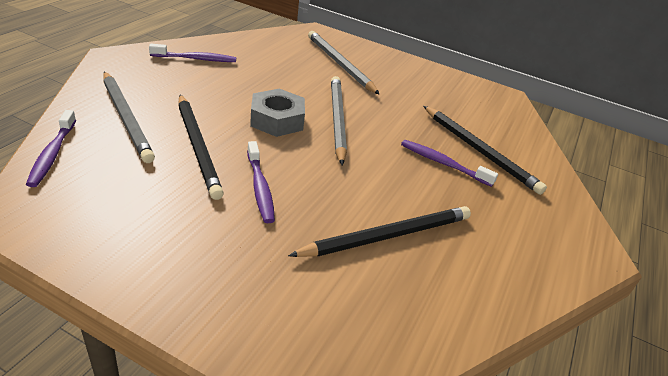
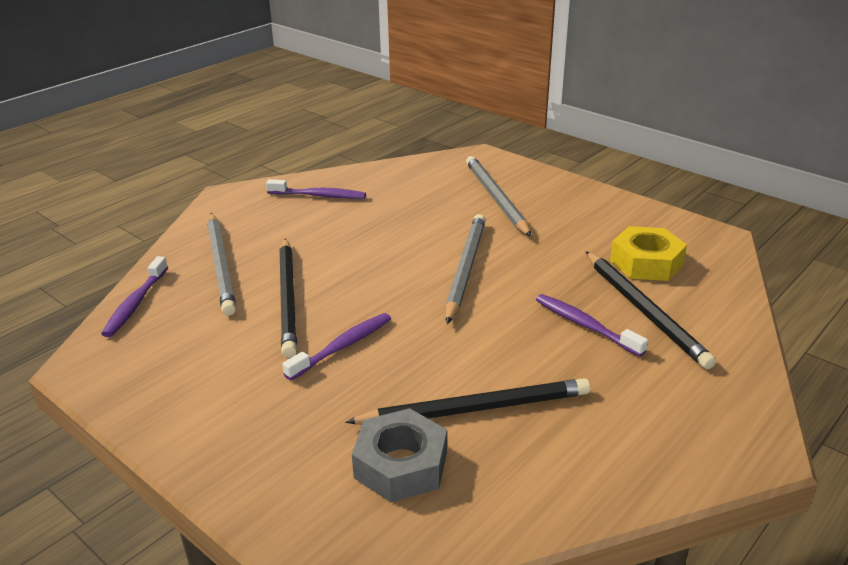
camera: 20 degrees right, 5 degrees down
purple toothbrush [247,141,275,223] -> purple toothbrush turned 135 degrees counterclockwise [282,313,391,380]
grey nut [250,89,305,137] -> grey nut moved to [352,408,447,502]
none -> yellow nut [610,226,687,281]

